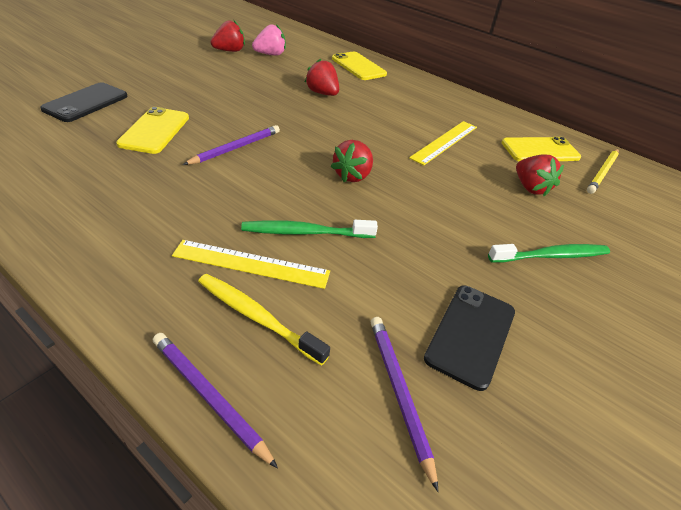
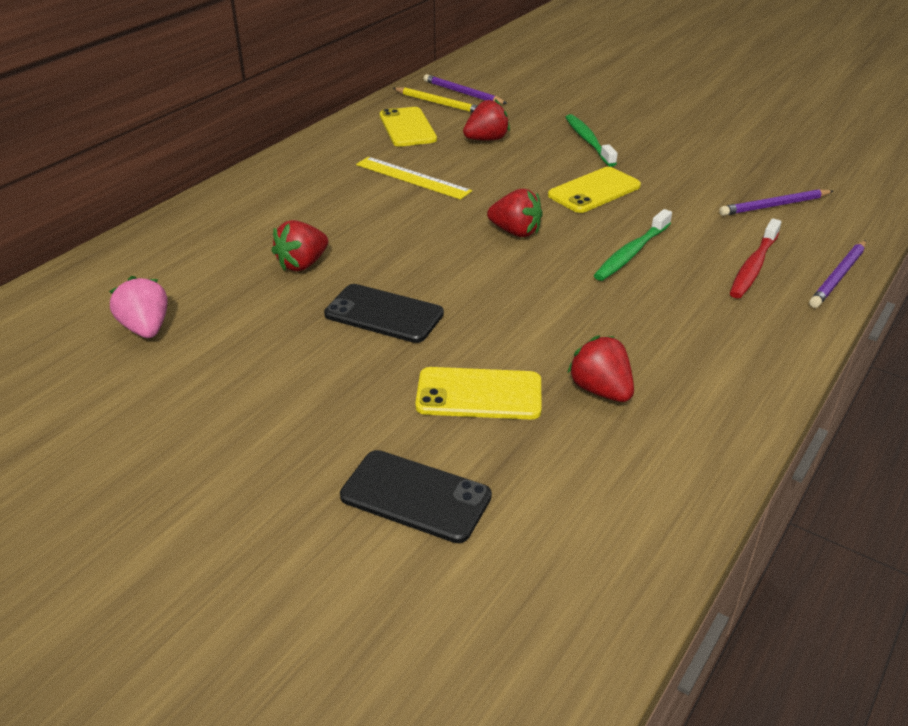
camera: 90 degrees left, 5 degrees down
yellow ruler [172,240,330,289] -> none
purple pencil [183,125,280,165] -> purple pencil moved to [424,74,508,104]
yellow toothbrush [198,274,330,366] -> red toothbrush [730,218,781,298]
red strawberry [210,20,245,52] -> red strawberry moved to [567,335,634,402]
green toothbrush [241,220,378,238] -> green toothbrush turned 45 degrees clockwise [594,209,672,281]
yellow phone [332,52,387,80] -> yellow phone moved to [548,167,641,213]
black phone [424,286,515,391] -> black phone moved to [324,284,444,343]

